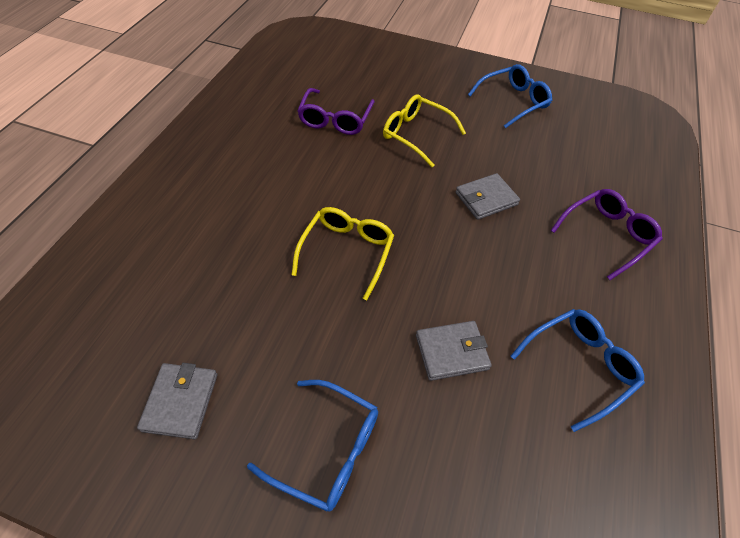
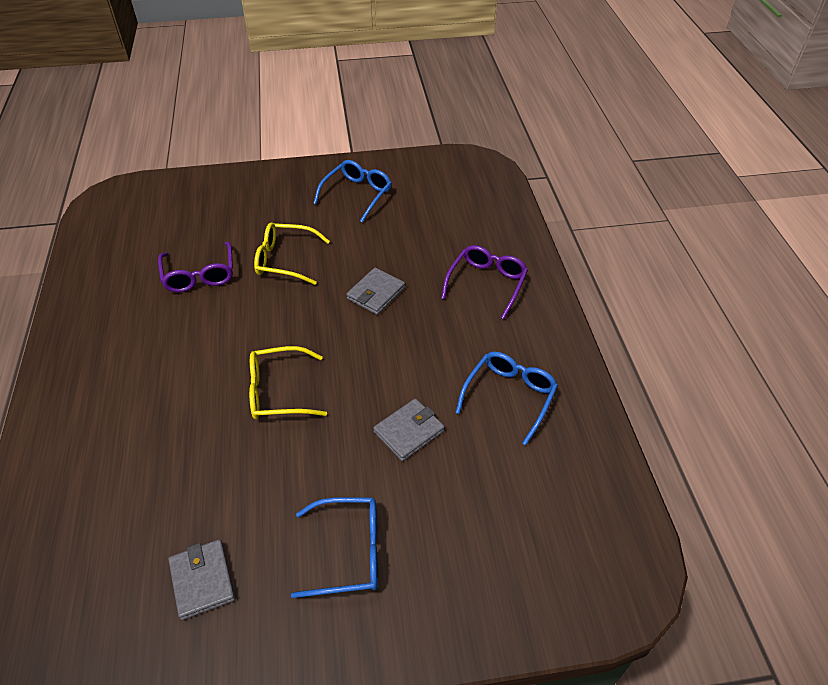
camera: 25 degrees left, 5 degrees down
yellow glasses [292,207,394,300] -> yellow glasses turned 90 degrees counterclockwise [249,346,327,419]

